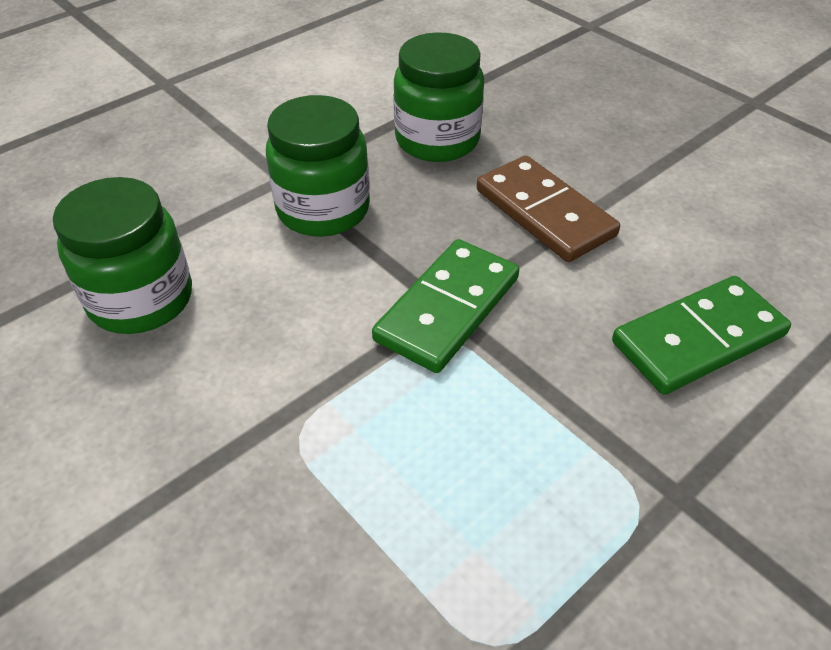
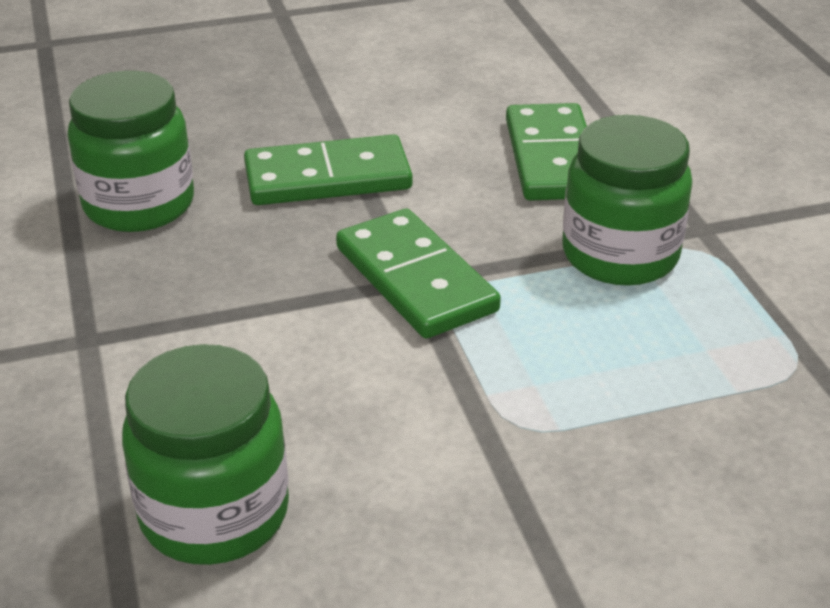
camera: 65 degrees left, 10 degrees down
green jar [266,95,370,237] -> green jar moved to [562,115,692,286]
brown domino [477,156,620,262] -> green domino [244,134,413,205]

